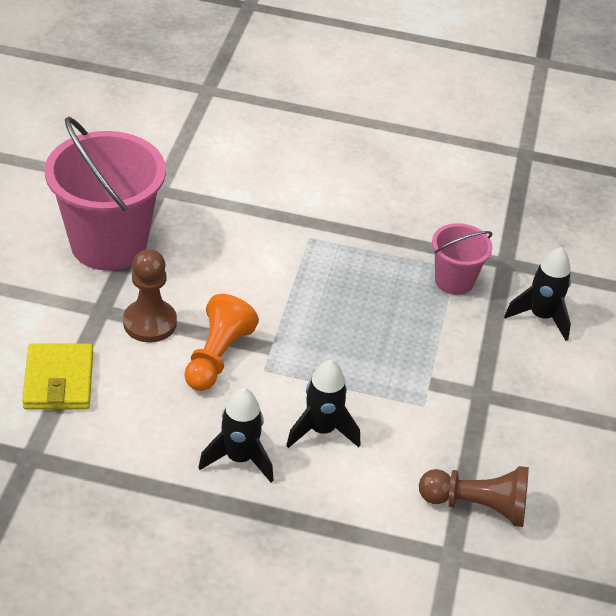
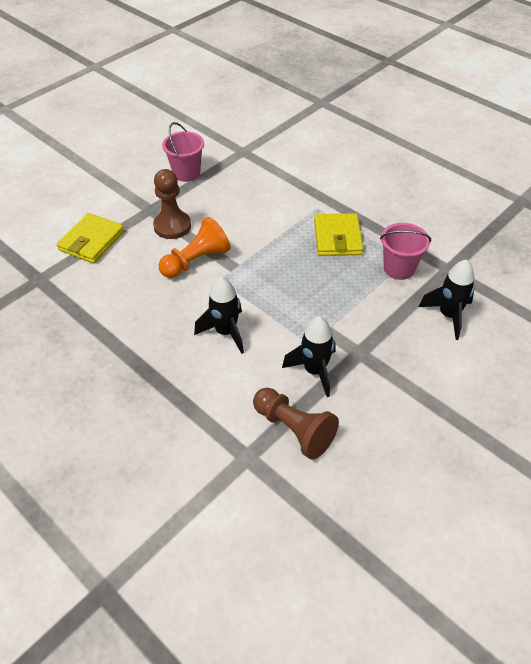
camera: 35 degrees right, 5 degrees up
pink bucket [45,117,166,271] -> pink bucket [162,122,204,182], size x0.52
black rocket [198,388,273,482] -> black rocket moved to [282,316,335,397]
none -> yellow wallet [314,213,363,256]

